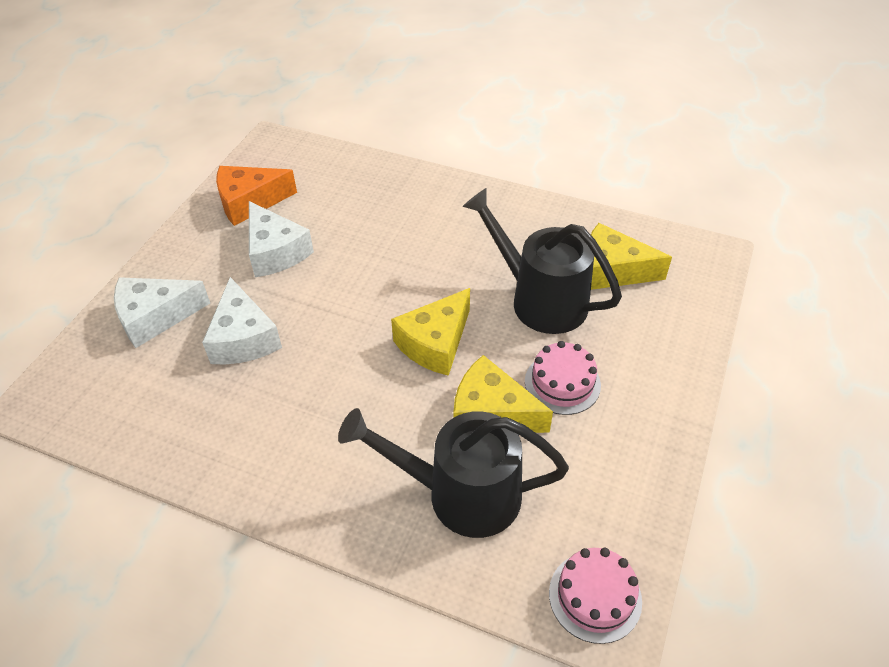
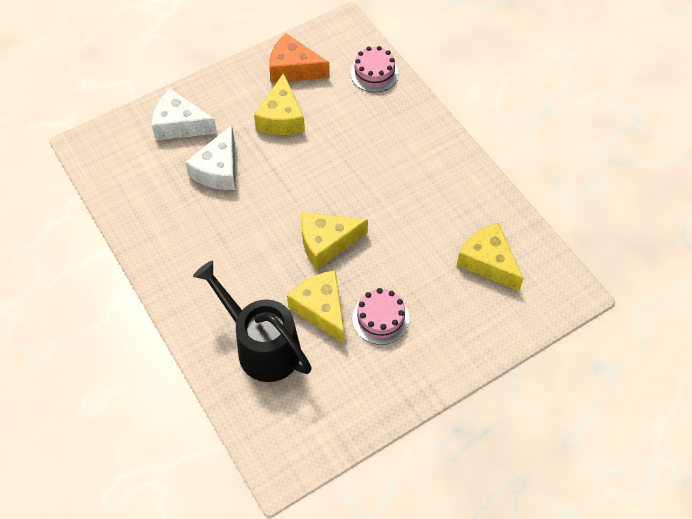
camera: 35 degrees right, 10 degrees up
white cheese [249,201,314,277] -> yellow cheese [254,73,305,135]
black watering can [462,188,622,334] -> none
pink cake [549,548,642,644] -> pink cake moved to [350,46,399,92]

